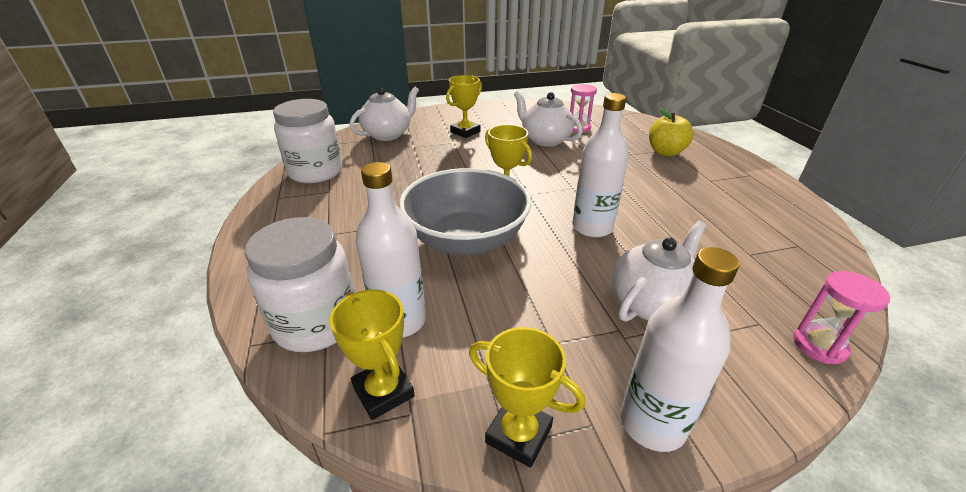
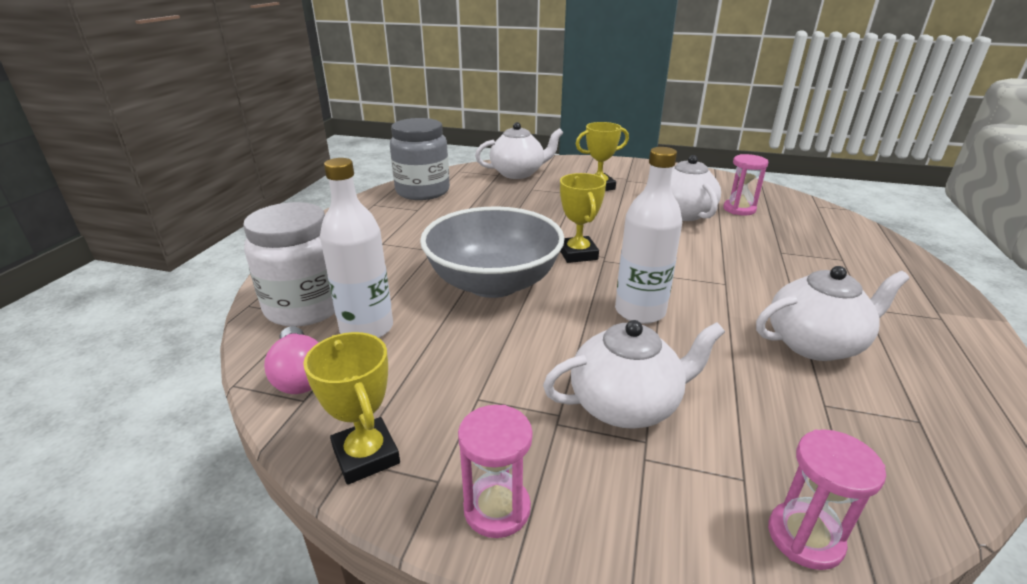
camera: 30 degrees right, 5 degrees down
white jar [273,99,343,183] -> grey jar [390,118,450,200]
yellow trophy [330,290,415,420] -> pink light bulb [264,326,319,394]
white bottle [620,247,739,452] -> pink hourglass [458,405,533,538]
yellow apple [649,108,694,156] -> none
none -> white teapot [756,266,910,361]

